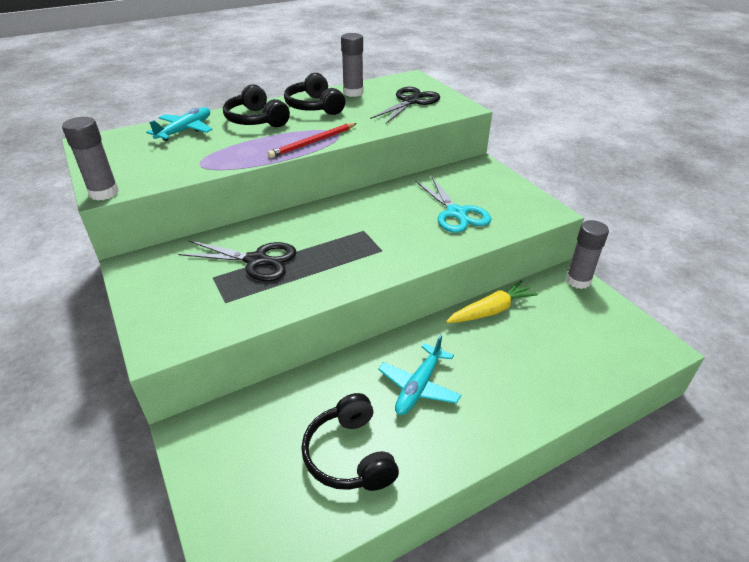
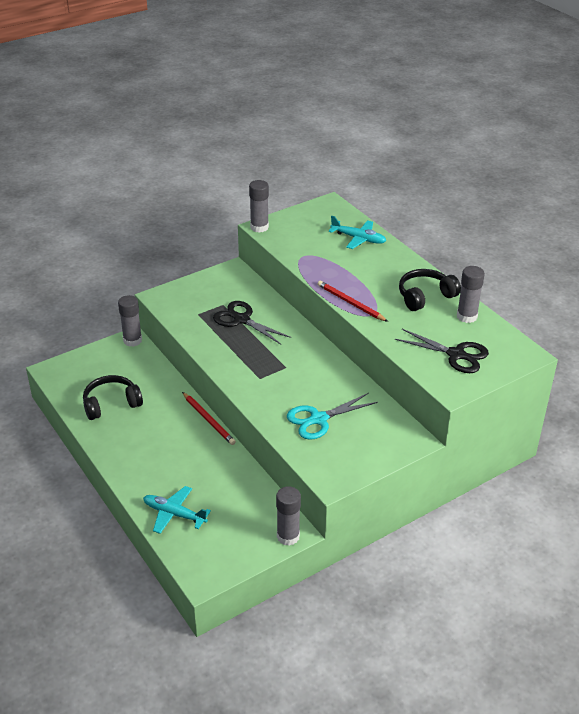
camera: 85 degrees right, 0 degrees up
black scissors [178,240,297,281] -> black scissors turned 120 degrees clockwise [213,301,291,344]
black headphones [223,84,290,127] -> none
turquoise plane [378,334,461,415] -> turquoise plane moved to [143,486,211,534]
yellow carrot [446,280,538,323] -> none
none -> grey glue stick [118,295,142,347]
none -> red pencil [182,392,236,445]

